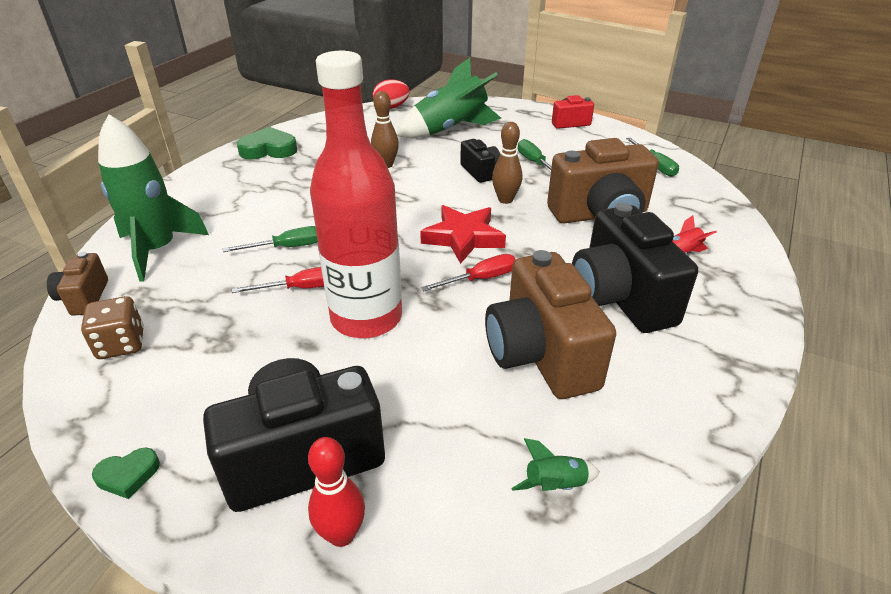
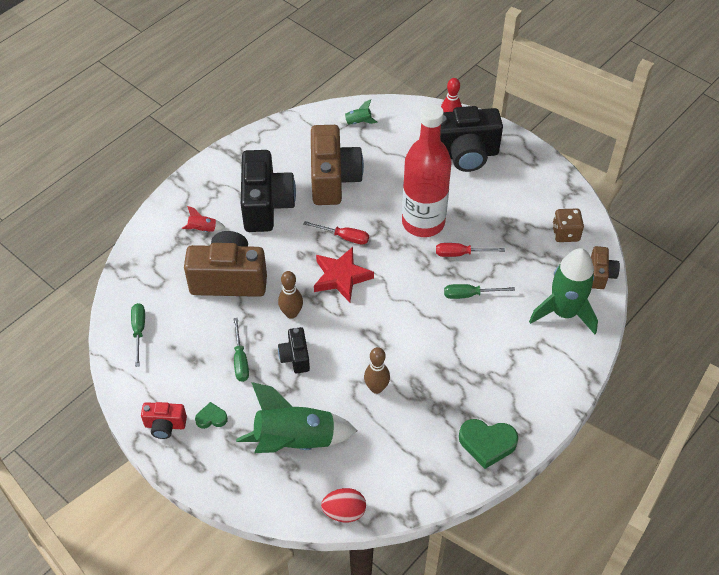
camera: 165 degrees left, 15 degrees up
green heart [92,448,160,499] -> green heart moved to [195,402,228,429]
red screwdriver [421,254,516,291] -> red screwdriver turned 150 degrees counterclockwise [304,221,369,244]

